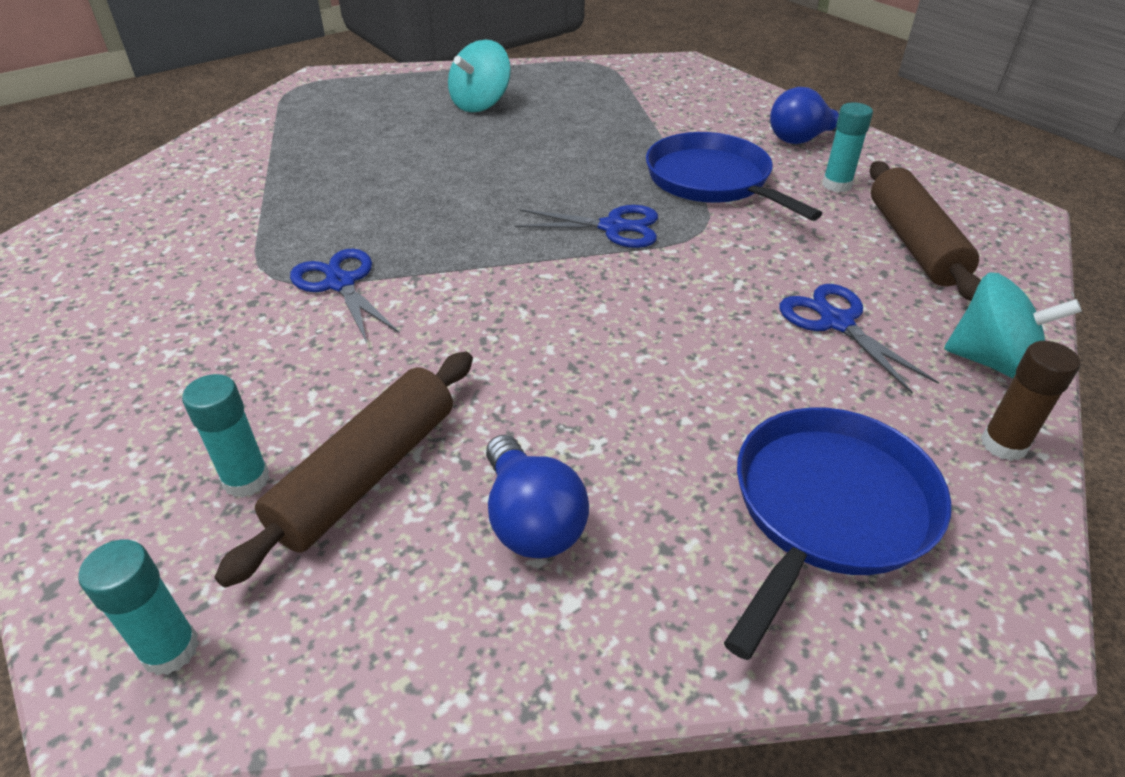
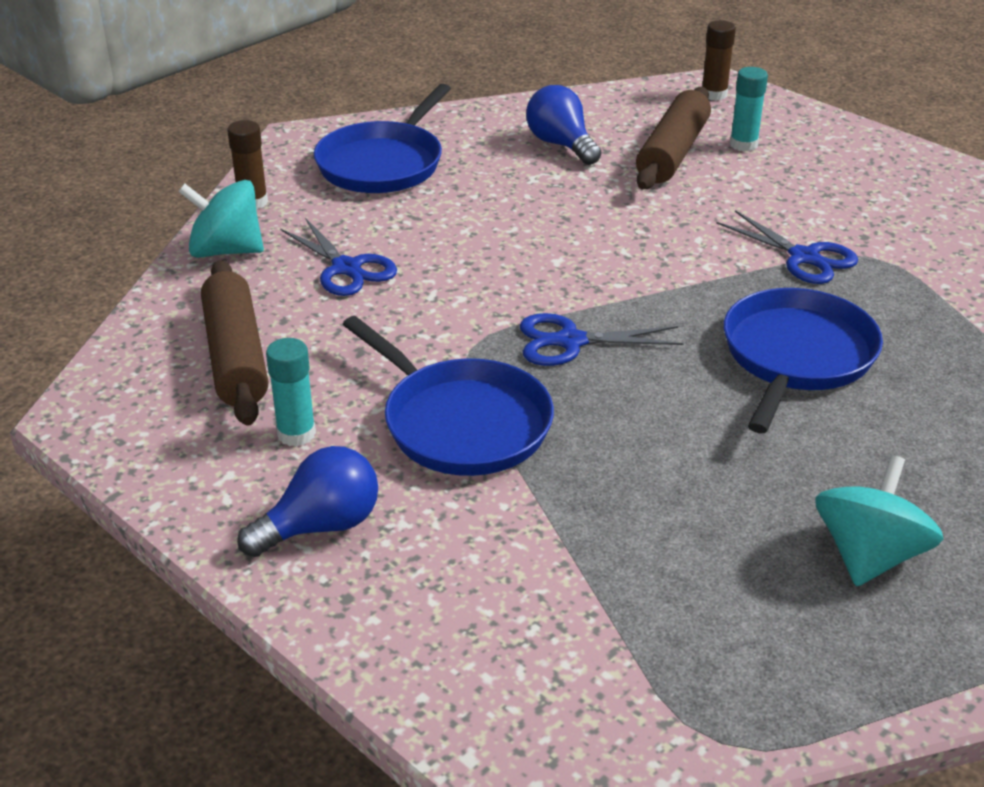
camera: 170 degrees right, 5 degrees down
turquoise glue stick [78,540,199,675] -> brown glue stick [702,20,736,101]
none -> blue pan [724,288,883,434]

